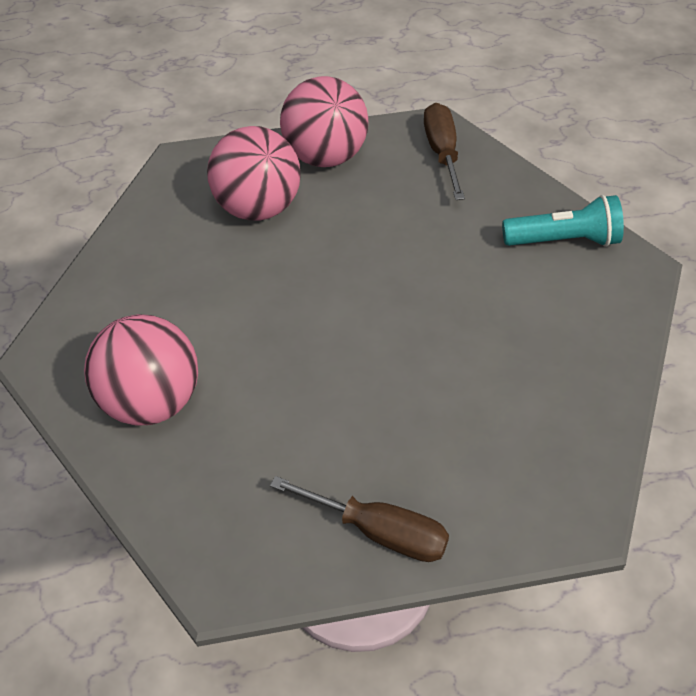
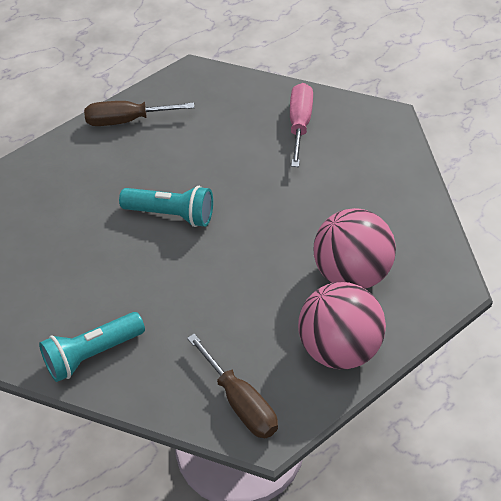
camera: 150 degrees right, 0 degrees up
pink ball [84,314,198,426] -> pink screwdriver [290,83,313,167]
none -> turquoise flashlight [119,186,213,227]

